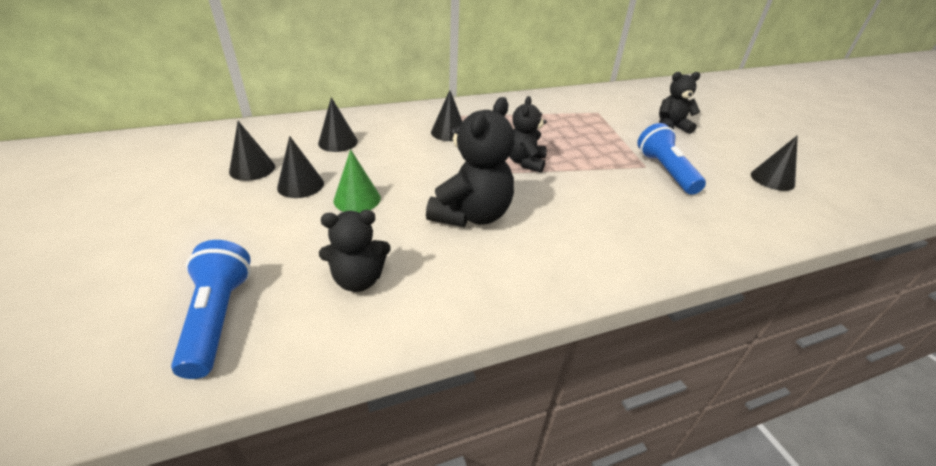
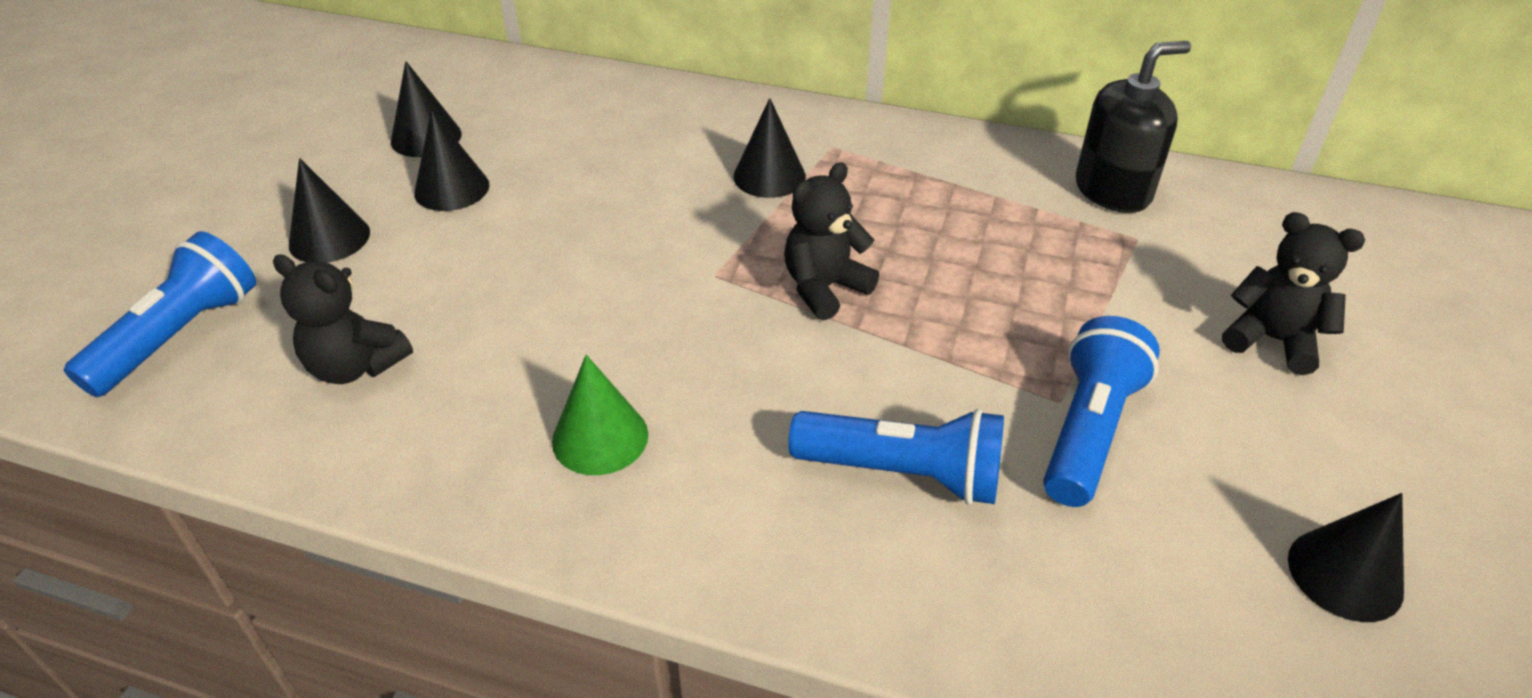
camera: 40 degrees right, 5 degrees up
black cone [318,97,358,152] -> black cone moved to [289,158,370,263]
green cone [334,149,381,213] -> green cone moved to [552,355,648,475]
black teddy bear [426,97,514,227] -> none
none -> blue flashlight [788,409,1004,505]
none -> black soap dispenser [1076,41,1191,213]

